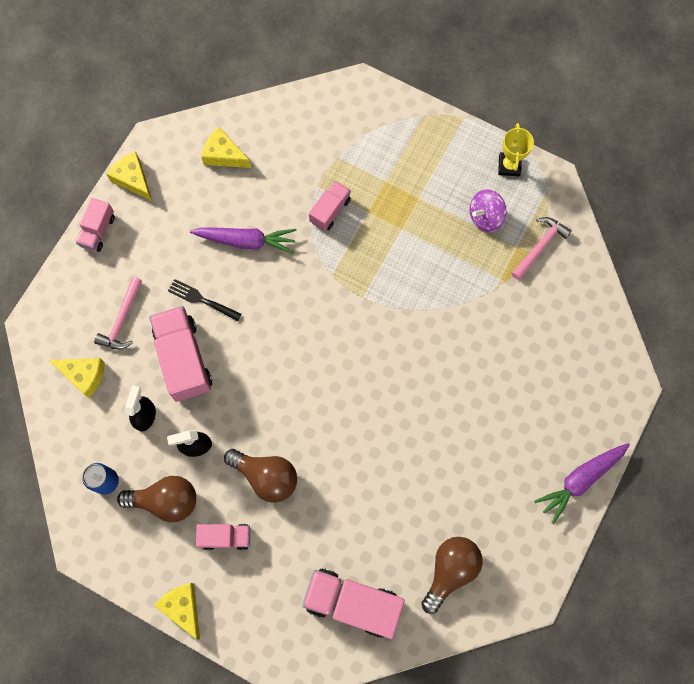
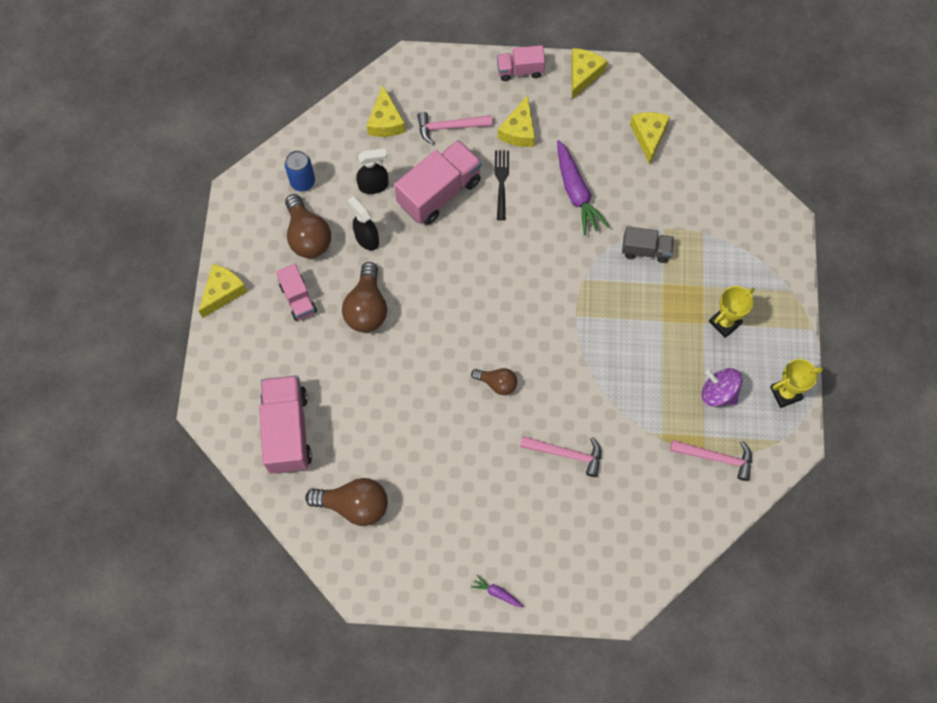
camera: 65 degrees right, 5 degrees down
pink truck [309,181,351,231] -> grey truck [622,226,674,263]
purple carrot [534,443,630,524] -> purple carrot [471,575,523,607], size x0.46
none -> brown light bulb [471,368,517,395]
none -> yellow cheese [498,95,535,147]
none -> pink hammer [520,436,601,477]
none -> yellow trophy [709,286,754,338]

